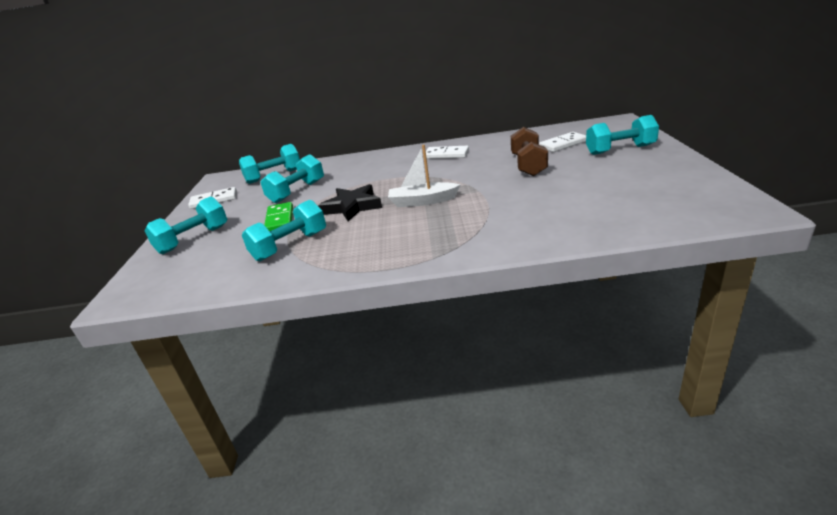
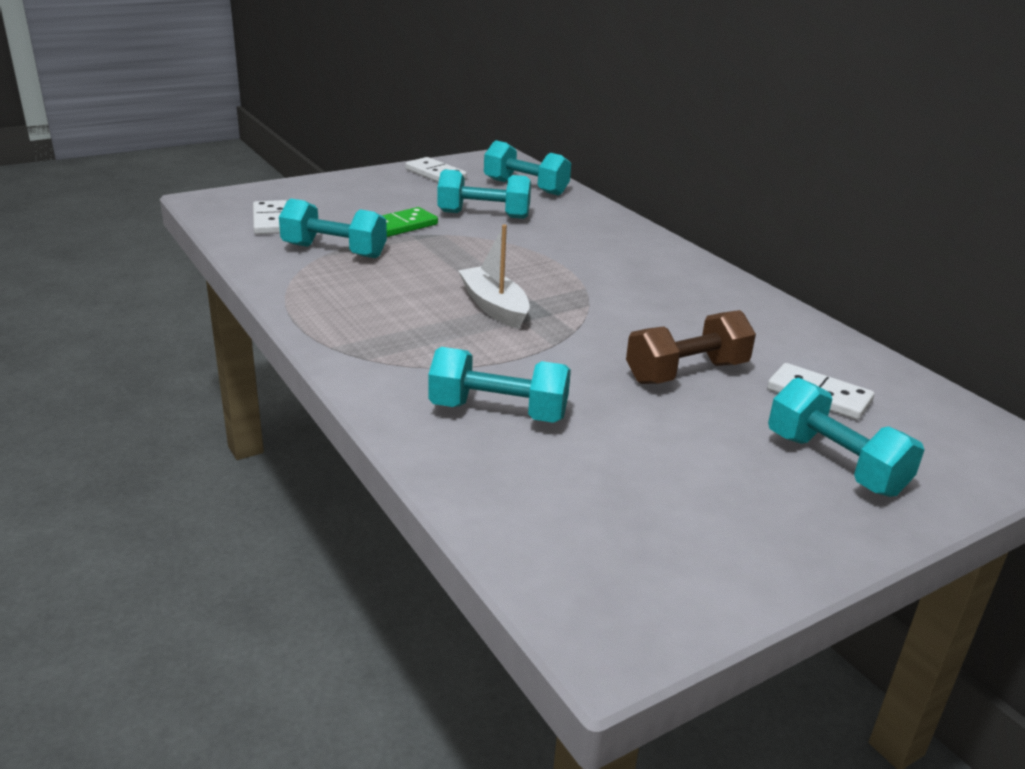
camera: 55 degrees right, 0 degrees up
turquoise dumbbell [144,197,227,254] -> turquoise dumbbell moved to [428,347,571,423]
black star [318,184,382,222] -> none
white domino [426,146,469,159] -> white domino moved to [253,200,287,234]

